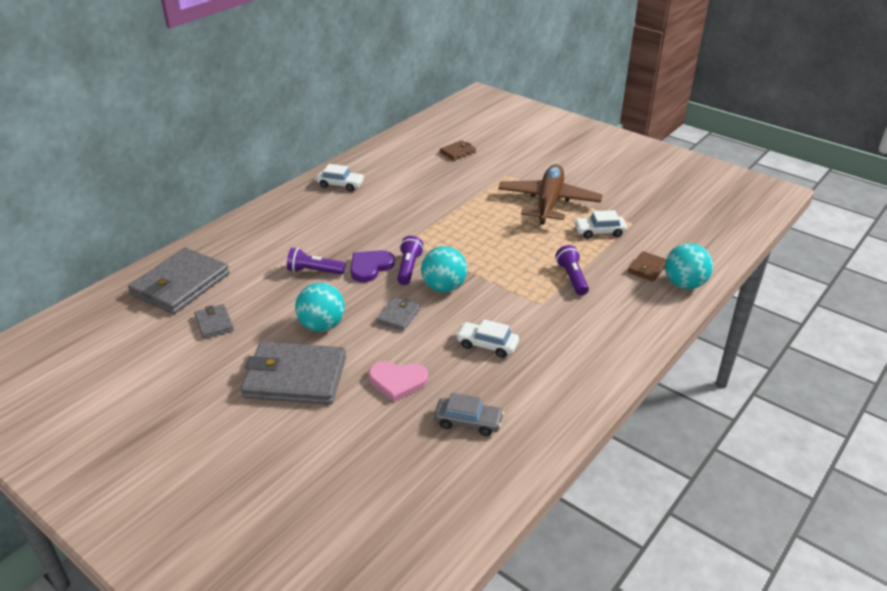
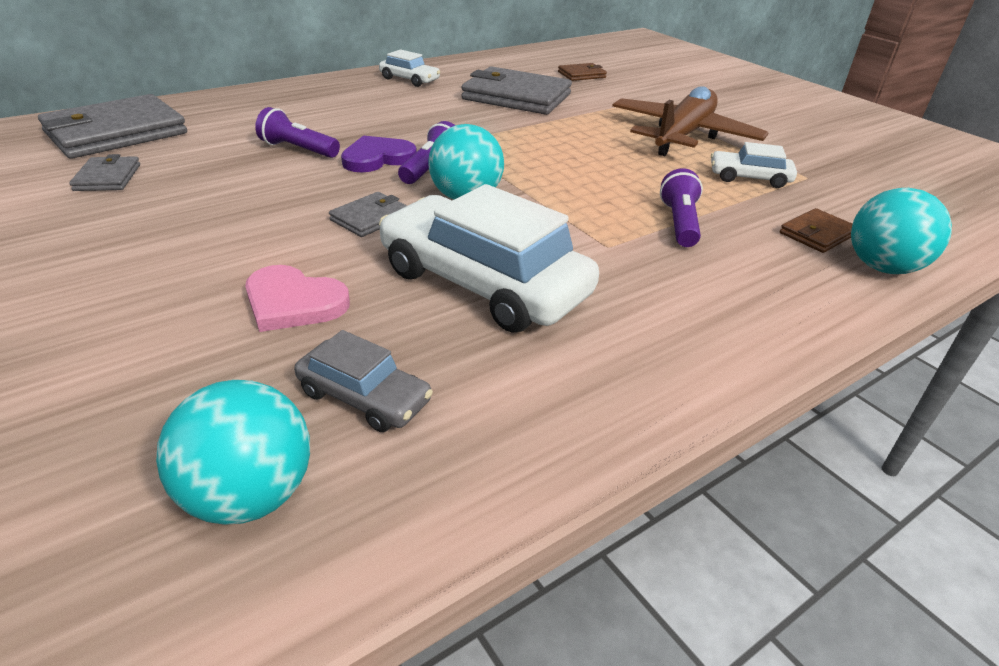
camera: 15 degrees right, 0 degrees up
grey wallet [241,342,346,405] -> grey wallet moved to [461,66,572,115]
turquoise ball [295,283,345,332] -> turquoise ball moved to [156,380,310,525]
white car [456,319,519,358] -> white car [379,184,599,333], size x2.02

